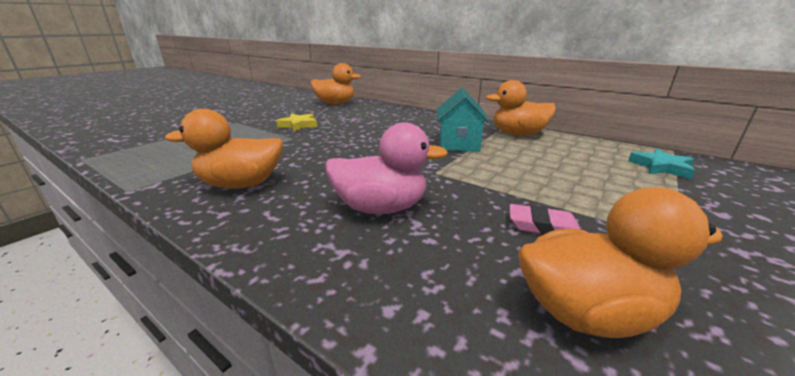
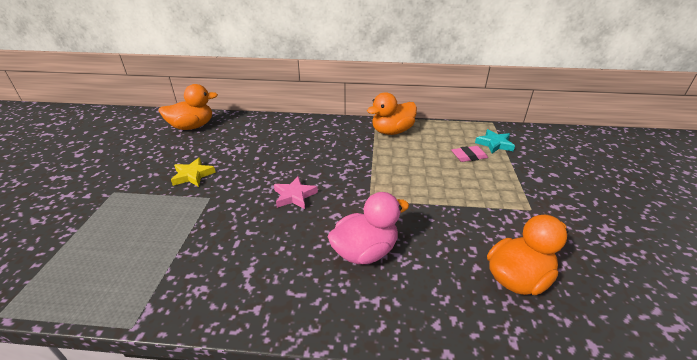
camera: 30 degrees left, 10 degrees up
orange duck [165,109,283,189] -> none
turquoise house [437,88,490,152] -> none
pink eraser [510,204,580,235] -> pink eraser moved to [451,146,488,162]
none -> pink star [274,176,318,209]

